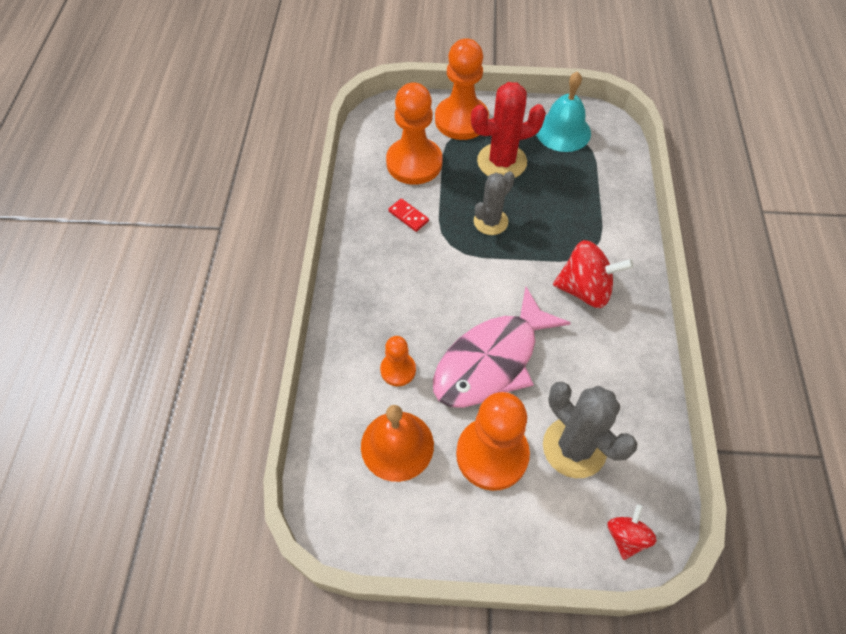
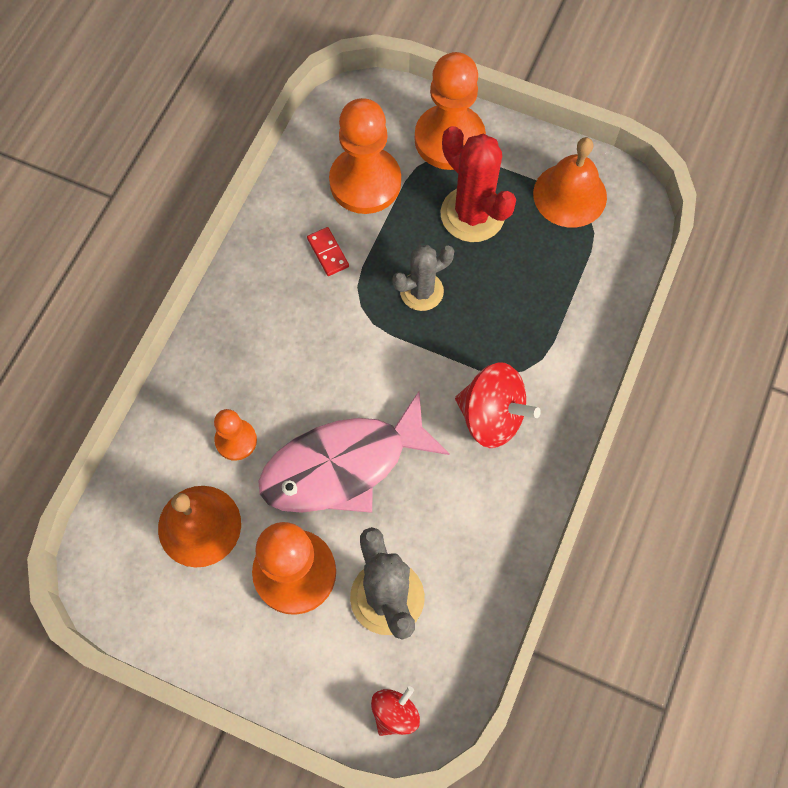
camera: 20 degrees right, 10 degrees up
red cactus [471,82,546,178] -> red cactus turned 45 degrees clockwise [441,126,516,242]
turquoise bell [536,71,591,152] -> orange bell [533,137,607,228]

